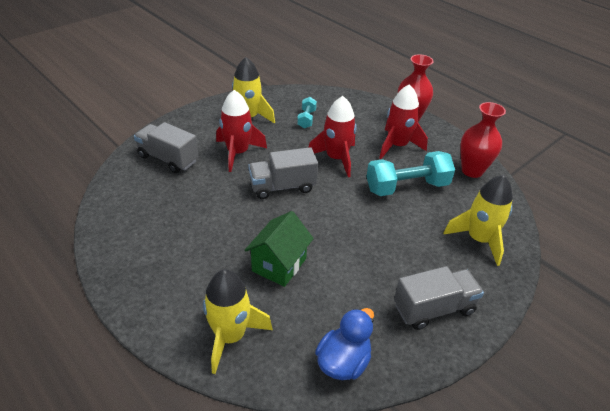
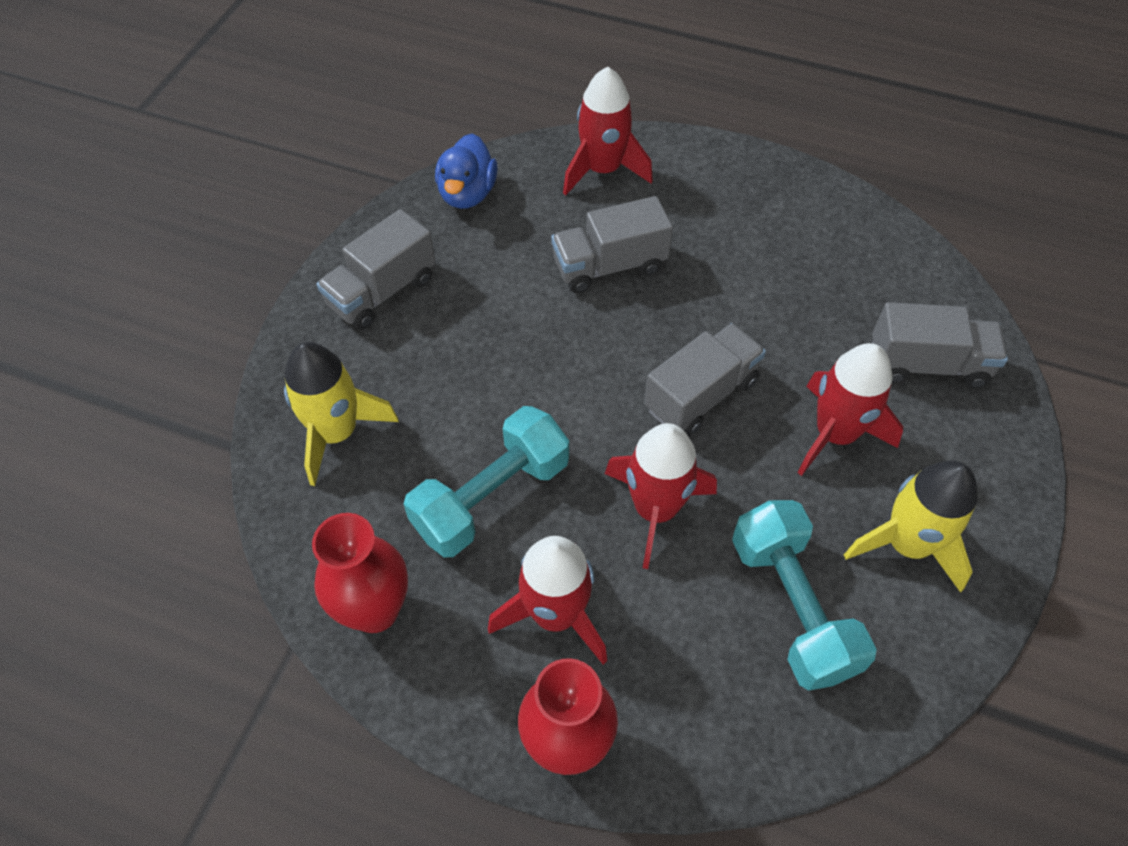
camera: 155 degrees right, 15 degrees up
yellow rocket [203,269,273,374] -> red rocket [563,67,653,196]
green house [244,211,314,287] -> grey truck [551,196,673,293]
turquoise dumbbell [297,97,317,129] -> turquoise dumbbell [732,500,877,691], size x1.93

